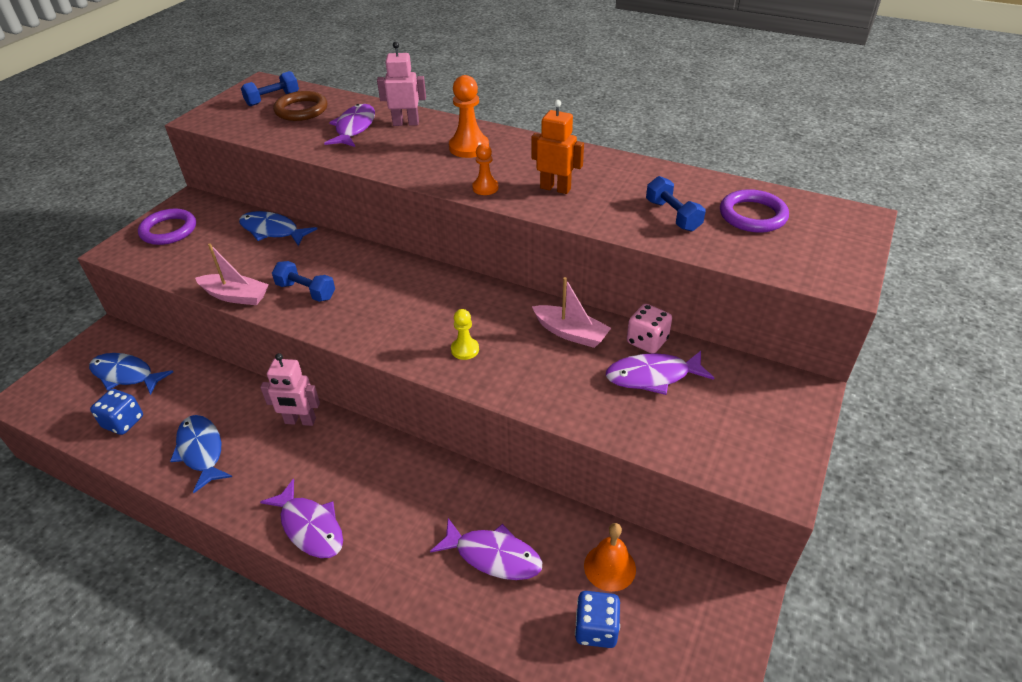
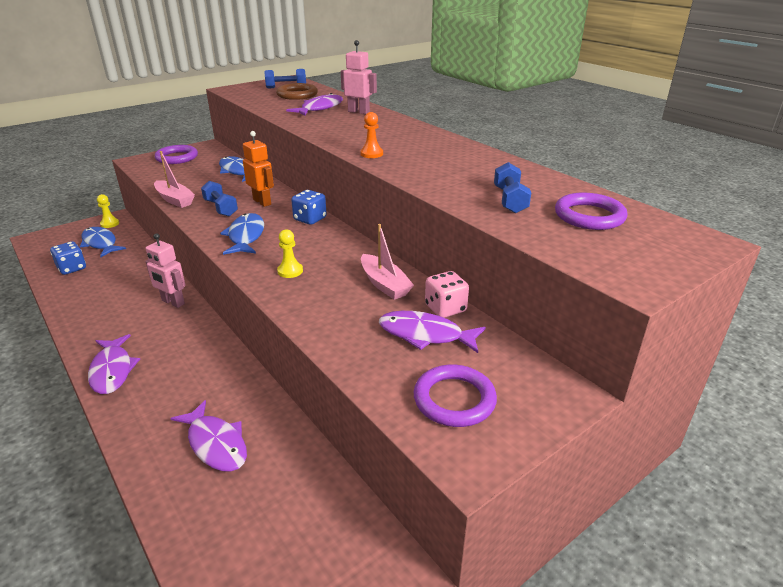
camera: 25 degrees right, 10 degrees down
blue fish [170,415,232,493] -> blue fish moved to [220,213,264,255]
orange pawn [449,75,489,158] -> none
orange robot [532,100,584,194] -> orange robot moved to [243,131,274,207]
blue dice [575,591,620,648] -> blue dice moved to [291,190,327,225]
orange bell [584,523,636,592] -> none
none -> yellow pawn [97,194,119,228]
none -> purple ring [414,365,497,427]

